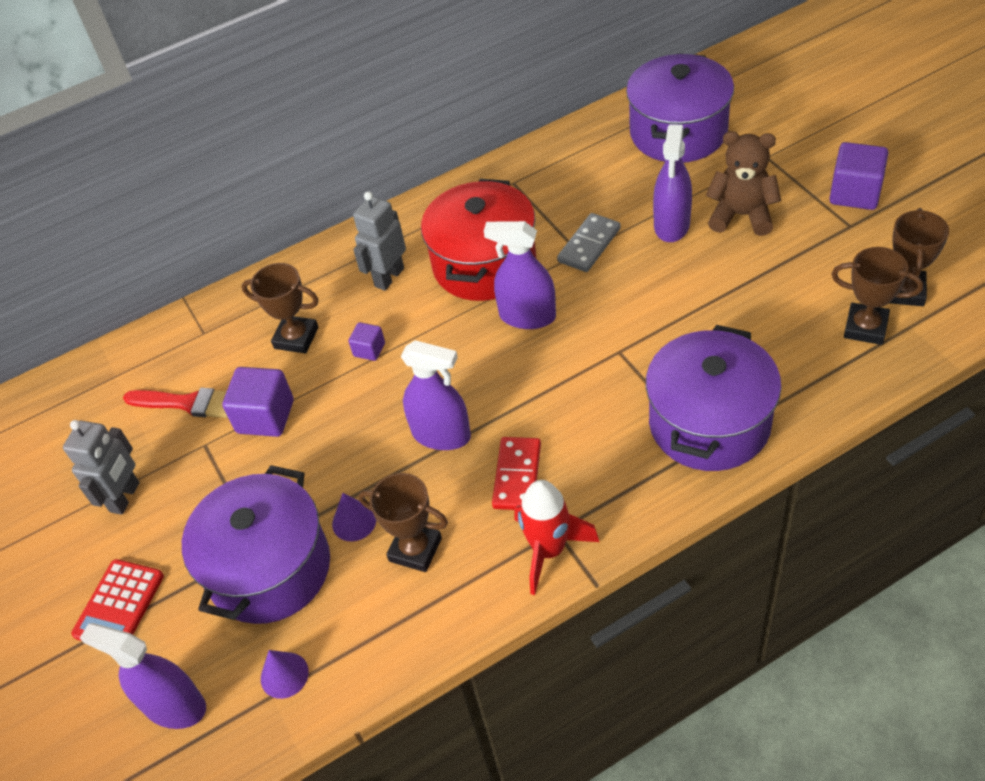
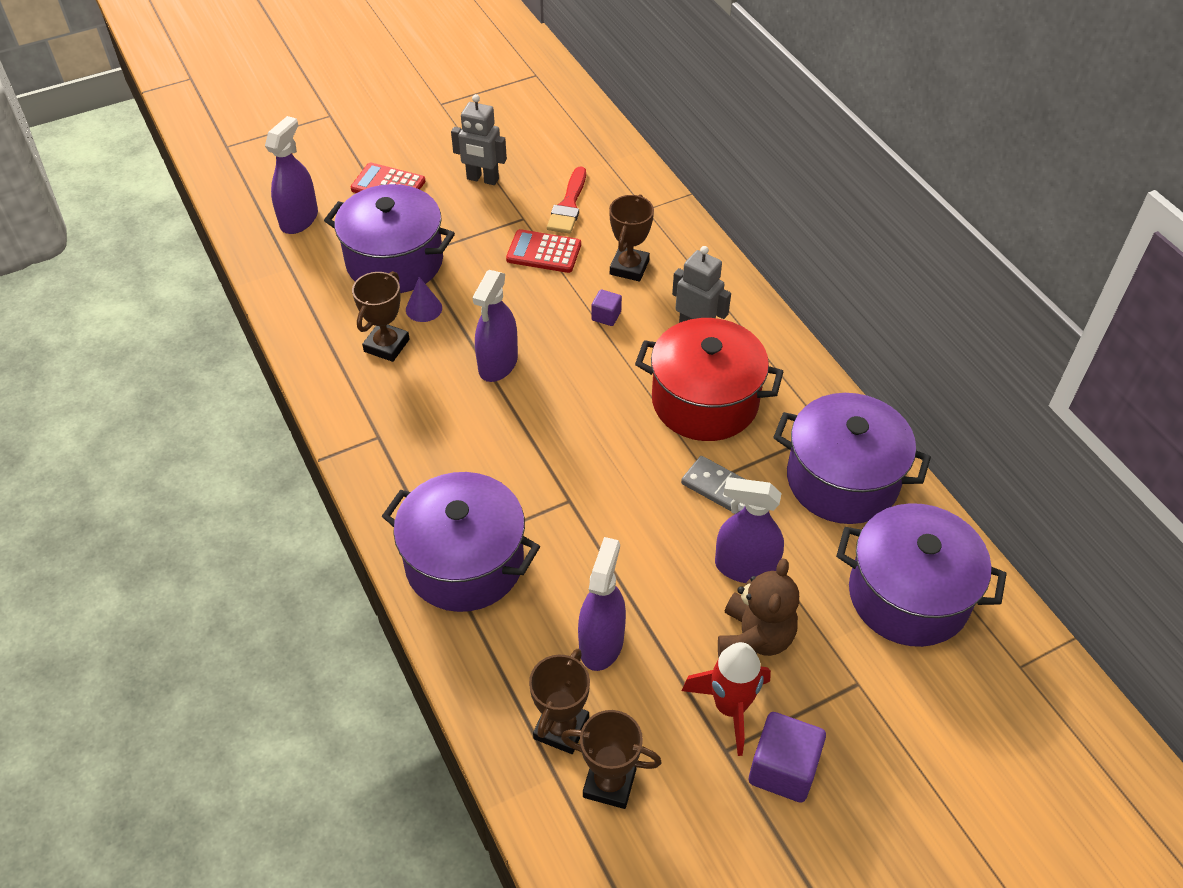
camera: 85 degrees right, 0 degrees up
purple cube [222,367,293,437] -> red calculator [506,229,581,273]
purple cone [261,650,309,699] -> none
purple spray bottle [484,221,556,329] -> purple spray bottle moved to [578,537,626,671]
red domino [492,437,541,510] -> none
red rocket [514,480,599,595] -> red rocket moved to [682,642,771,756]
none -> purple pot [773,393,931,524]

